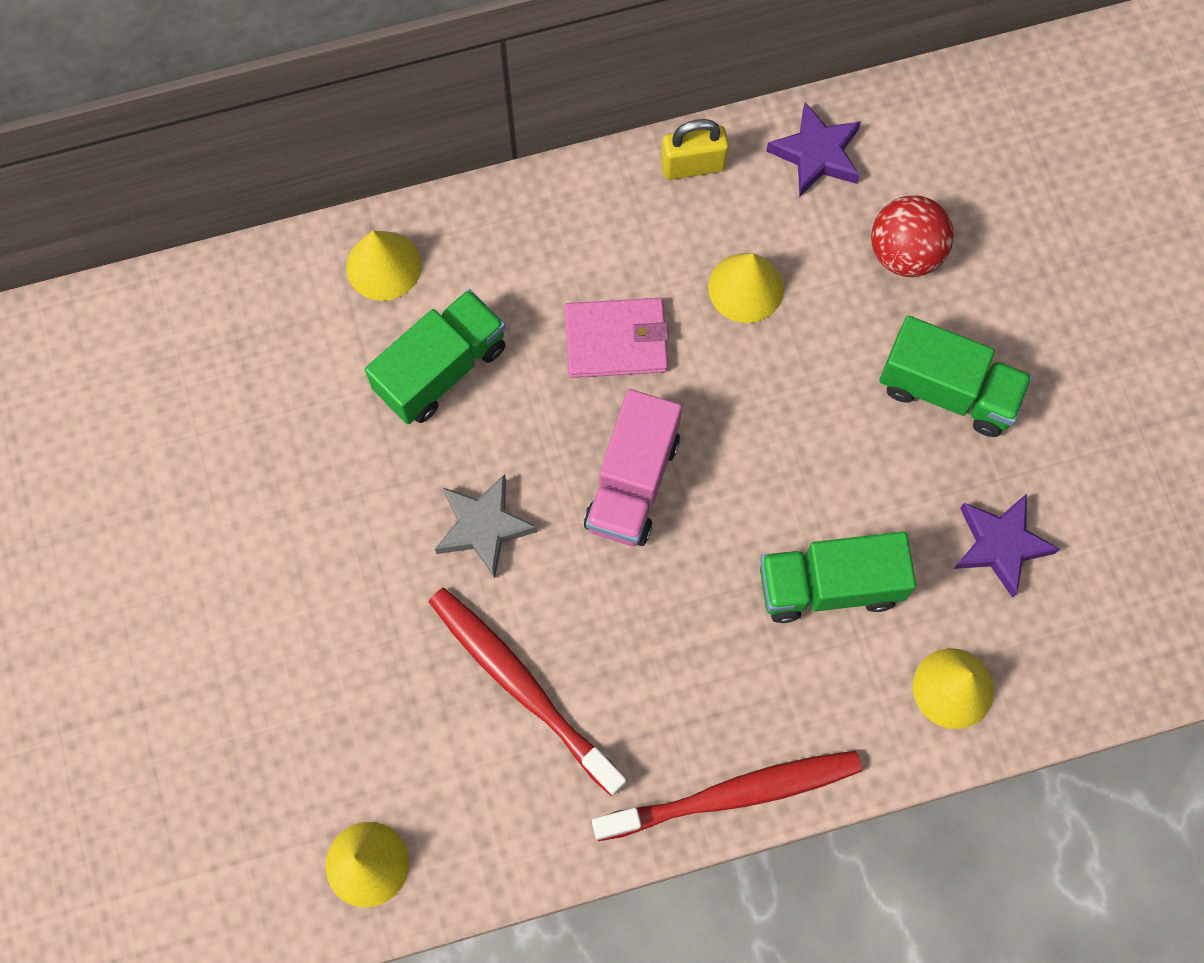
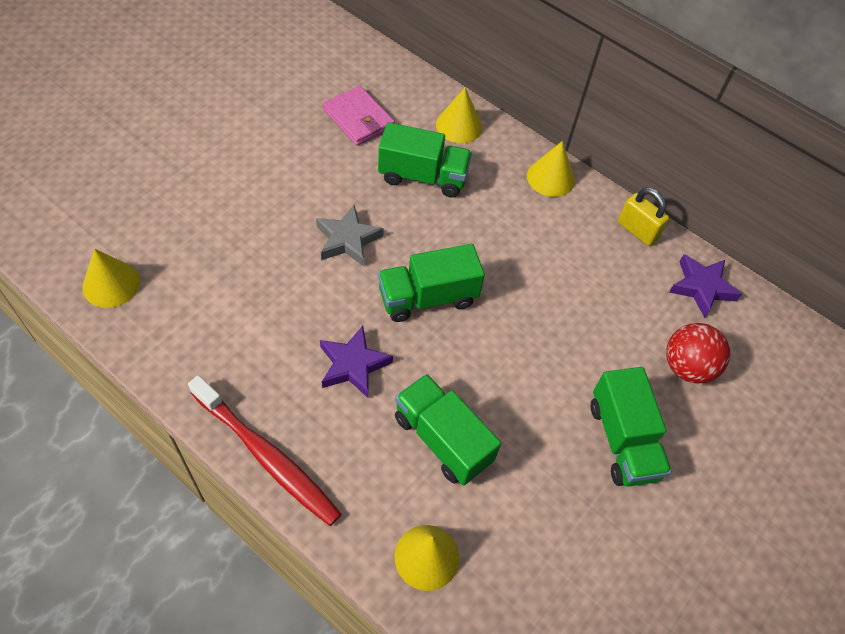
camera: 50 degrees right, 15 degrees down
red toothbrush [428,588,626,796] -> none
pink wallet [564,298,669,378] -> pink wallet moved to [323,86,395,146]
pink truck [584,389,682,546] -> green truck [378,244,485,322]
yellow cone [708,253,784,323] -> yellow cone moved to [527,141,575,197]
purple star [954,494,1059,598] -> purple star moved to [320,326,393,398]

